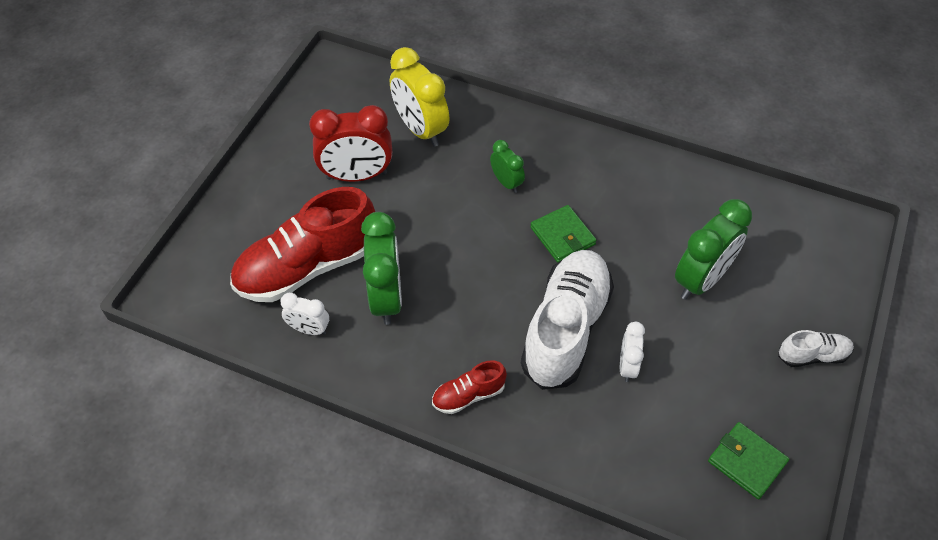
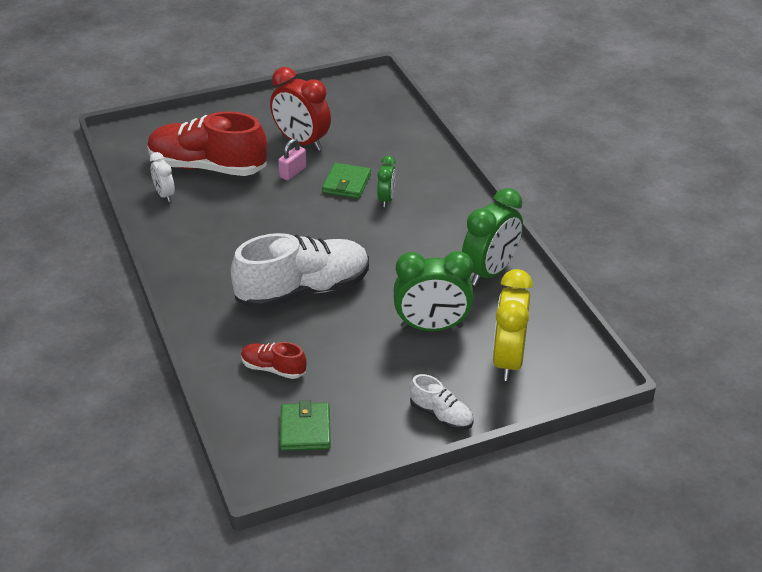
camera: 45 degrees right, 15 degrees down
green clock [361,212,402,325] -> green clock moved to [462,188,523,286]
yellow clock [390,47,449,147] -> yellow clock moved to [492,269,533,381]
red shoe [432,360,507,414] -> red shoe moved to [241,342,307,379]
green wallet [530,205,597,263] -> green wallet moved to [322,163,371,199]
white clock [620,322,645,382] -> none
none -> pink padlock [278,138,307,181]

